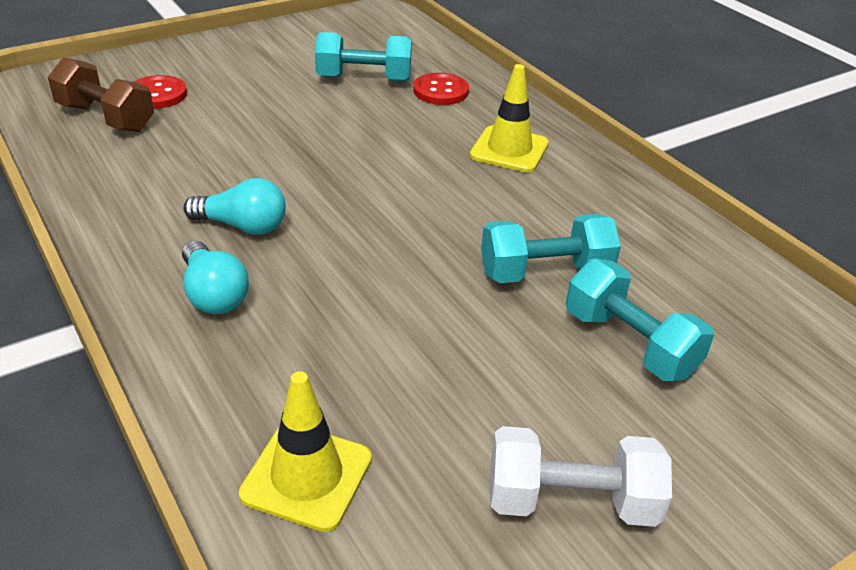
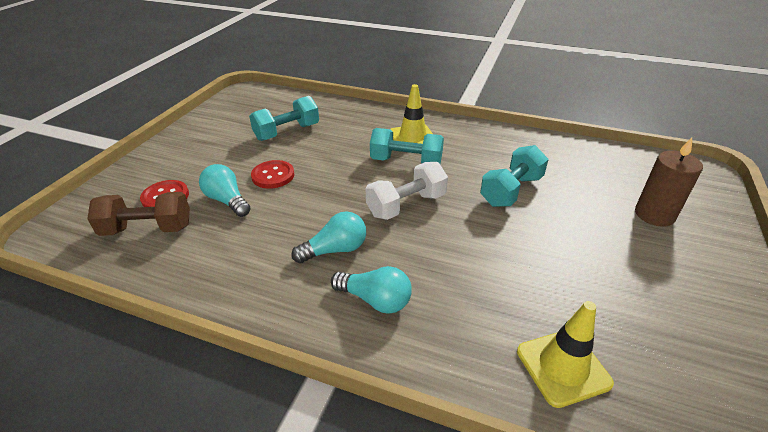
camera: 35 degrees left, 0 degrees up
red button [413,73,469,105] -> red button moved to [251,160,294,189]
white dumbbell [490,426,672,527] -> white dumbbell moved to [366,162,448,220]
turquoise dumbbell [566,259,714,381] -> turquoise dumbbell moved to [370,128,444,164]
none -> turquoise light bulb [199,164,251,217]
none -> brown candle [635,138,703,227]

